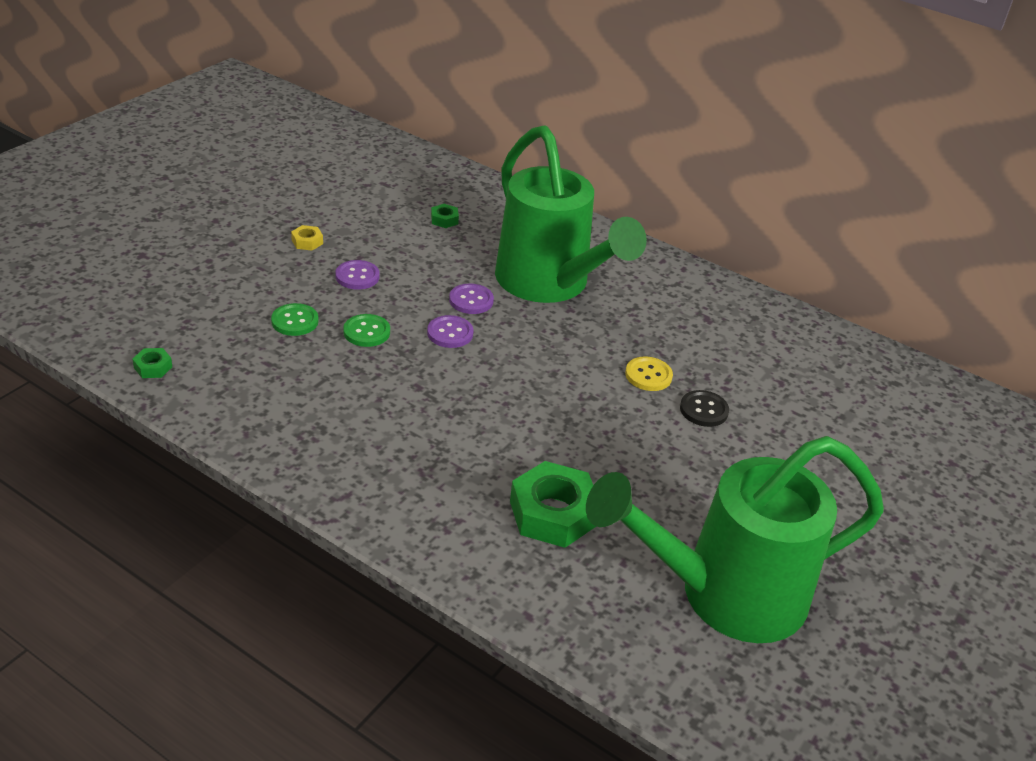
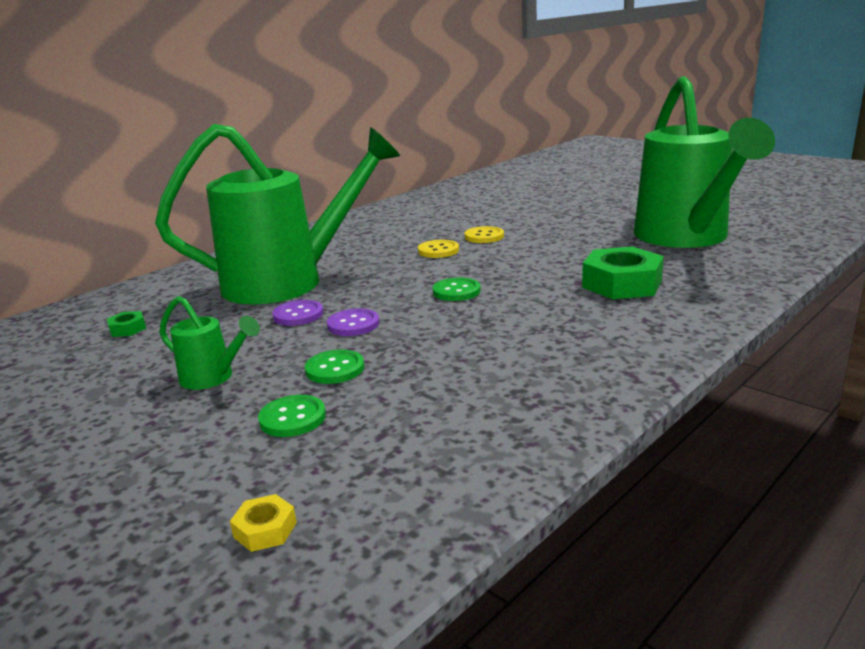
camera: 75 degrees left, 15 degrees down
green nut [132,348,172,378] -> none
yellow nut [291,225,323,251] -> yellow nut moved to [230,494,297,552]
purple button [335,260,380,290] -> green watering can [159,296,260,390]
black button [680,390,729,427] -> yellow button [464,226,504,243]
none -> green button [433,277,481,301]

